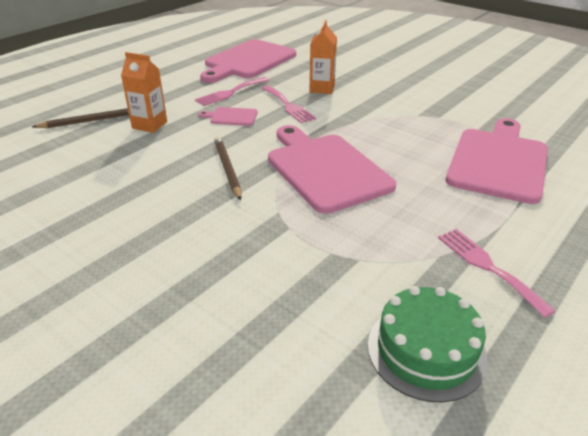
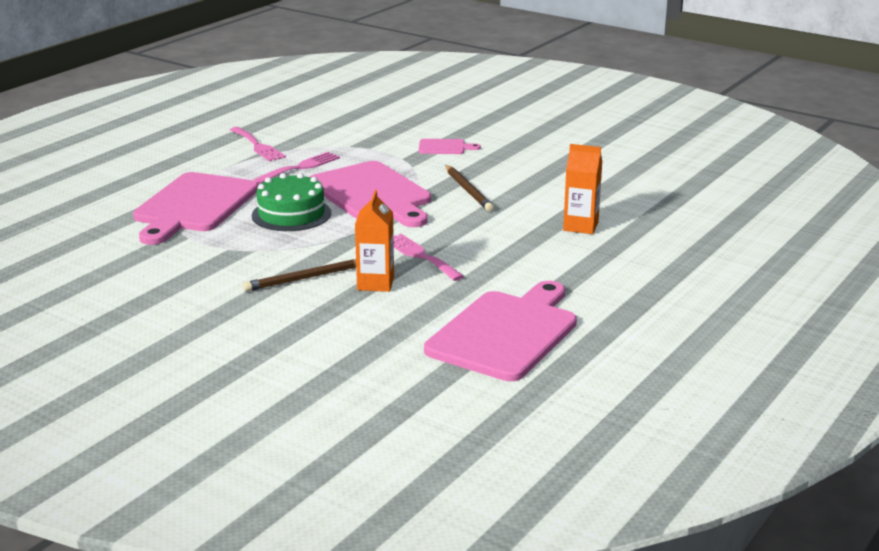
camera: 175 degrees right, 10 degrees down
brown pencil [32,108,129,128] -> brown pencil moved to [243,259,356,292]
pink fork [195,77,269,106] -> pink fork moved to [254,152,340,184]
pink cutting board [198,107,258,126] -> pink cutting board moved to [419,139,481,154]
green cake [368,286,488,402] -> green cake moved to [252,173,331,231]

